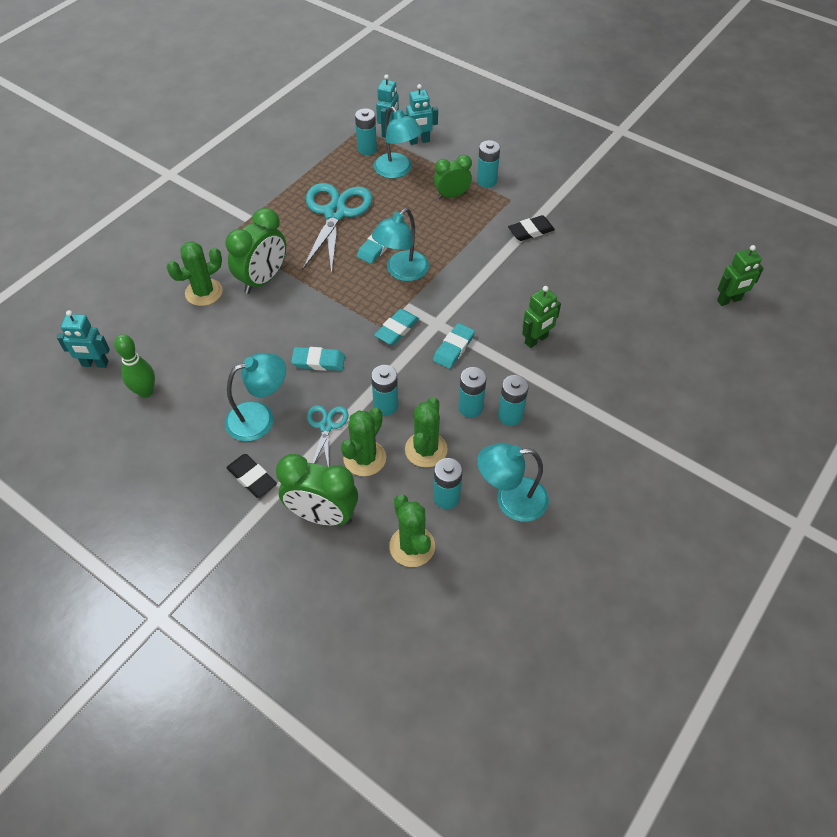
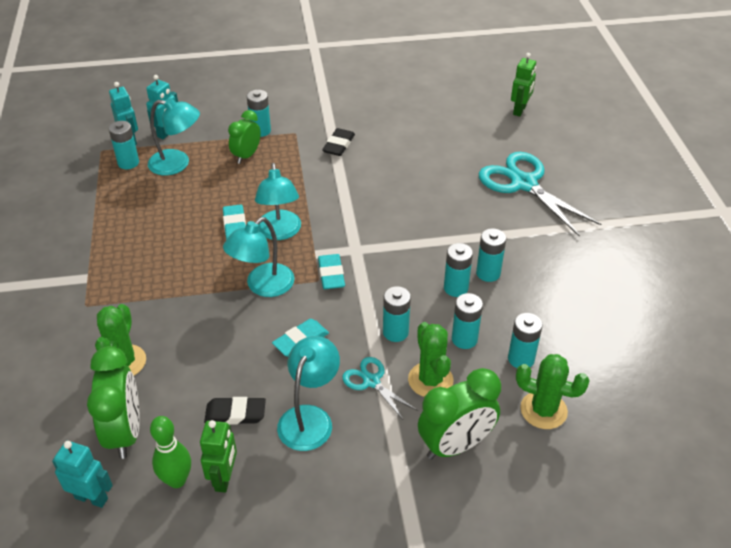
camera: 45 degrees left, 10 degrees down
turquoise robot [57,310,110,368] -> turquoise robot turned 120 degrees counterclockwise [52,441,113,508]
green clock [226,208,286,294] -> green clock moved to [87,346,140,459]
black eraser [226,454,277,498] -> black eraser moved to [204,397,266,424]
turquoise scissors [302,183,373,274] -> turquoise scissors moved to [479,152,601,237]
green cactus [405,397,448,468] -> turquoise battery [452,293,483,349]
turquoise eraser [433,323,475,369] -> none
turquoise lamp [477,443,549,522] -> turquoise lamp moved to [223,217,295,297]
green robot [522,286,561,348] -> green robot moved to [200,420,237,493]

